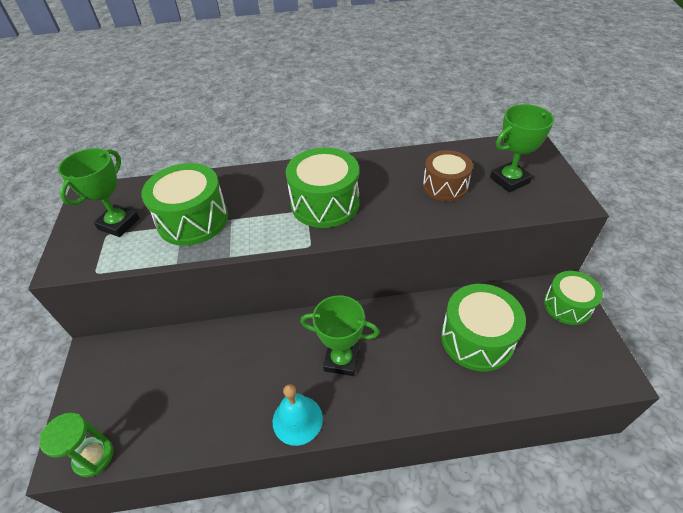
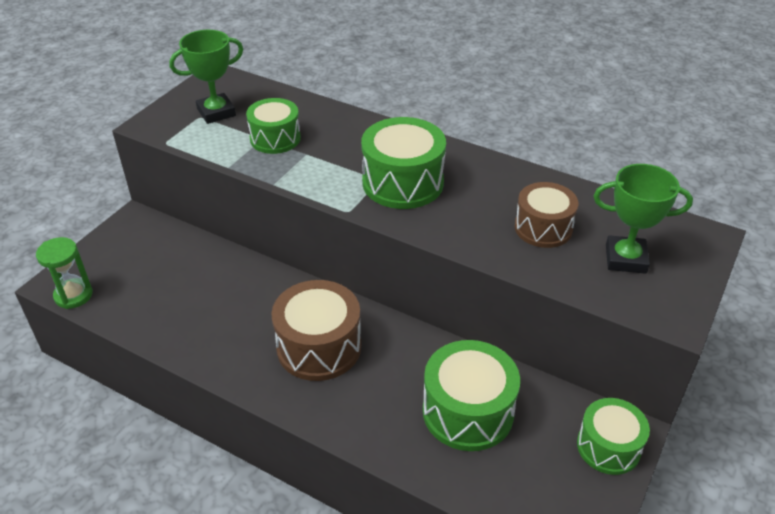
camera: 35 degrees right, 5 degrees down
green drum [141,163,228,246] -> green drum [246,98,301,154], size x0.66
turquoise bell [273,384,323,446] -> none
green trophy [300,295,379,376] -> brown drum [272,280,361,381]

